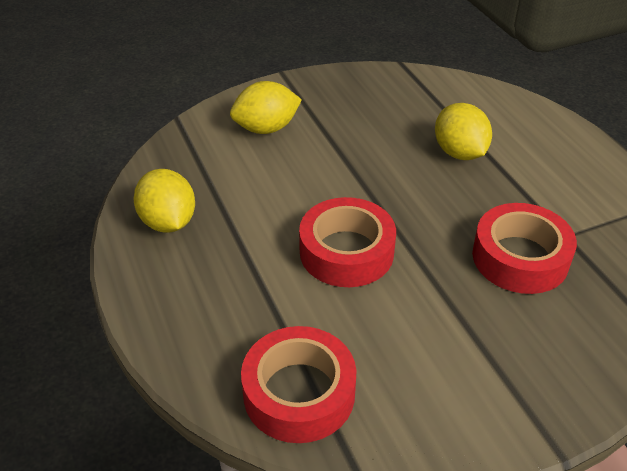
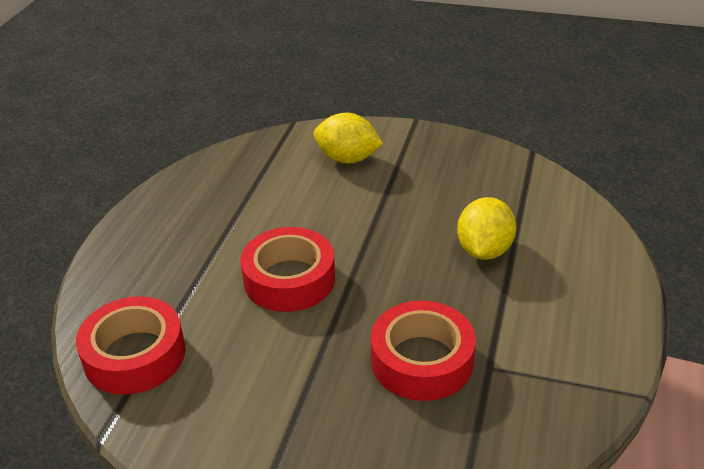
camera: 40 degrees right, 5 degrees down
yellow lemon [134,169,195,233] -> none

